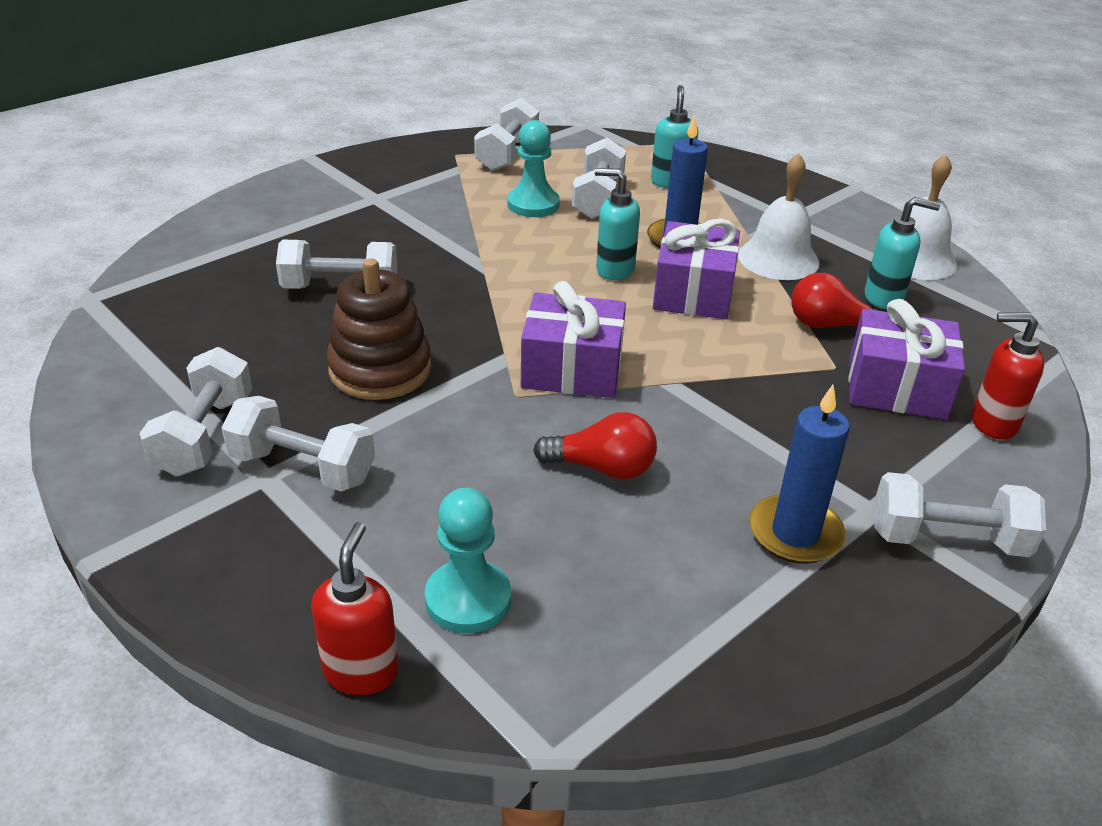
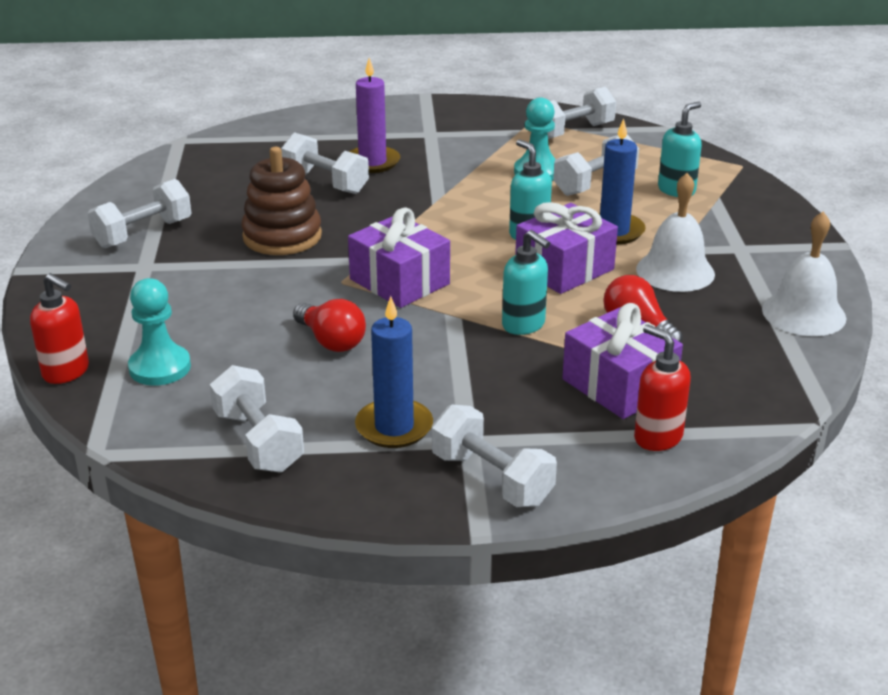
camera: 40 degrees right, 5 degrees down
white dumbbell [221,396,375,492] -> white dumbbell moved to [210,365,304,473]
red soap dispenser [311,522,399,695] -> red soap dispenser turned 75 degrees clockwise [30,273,89,384]
turquoise soap dispenser [865,197,941,309] -> turquoise soap dispenser moved to [502,230,550,335]
none -> purple candle [349,58,400,173]

